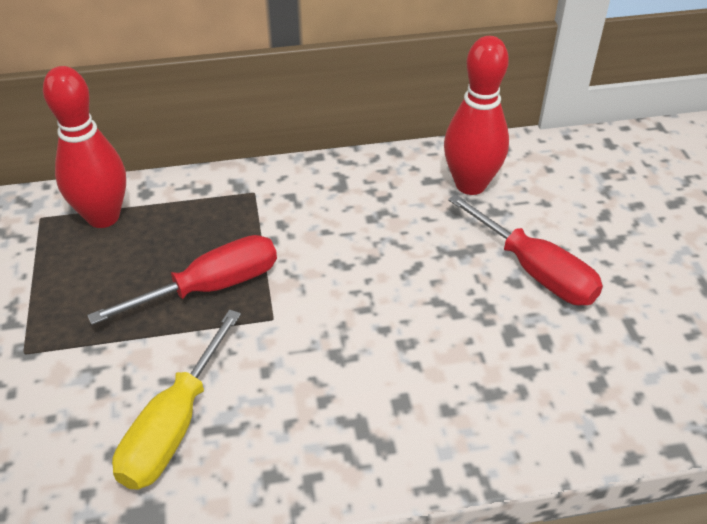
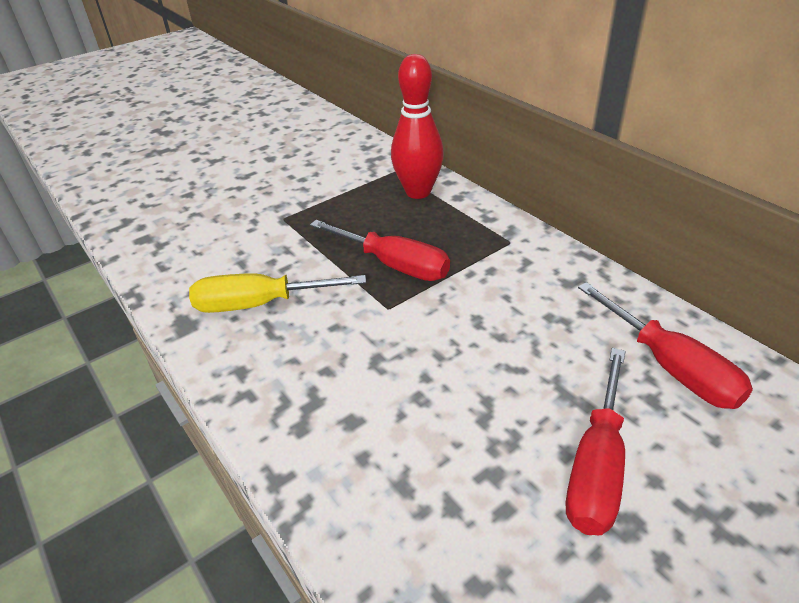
camera: 65 degrees right, 5 degrees down
red bowling pin [444,36,509,195] -> red screwdriver [578,282,753,409]

